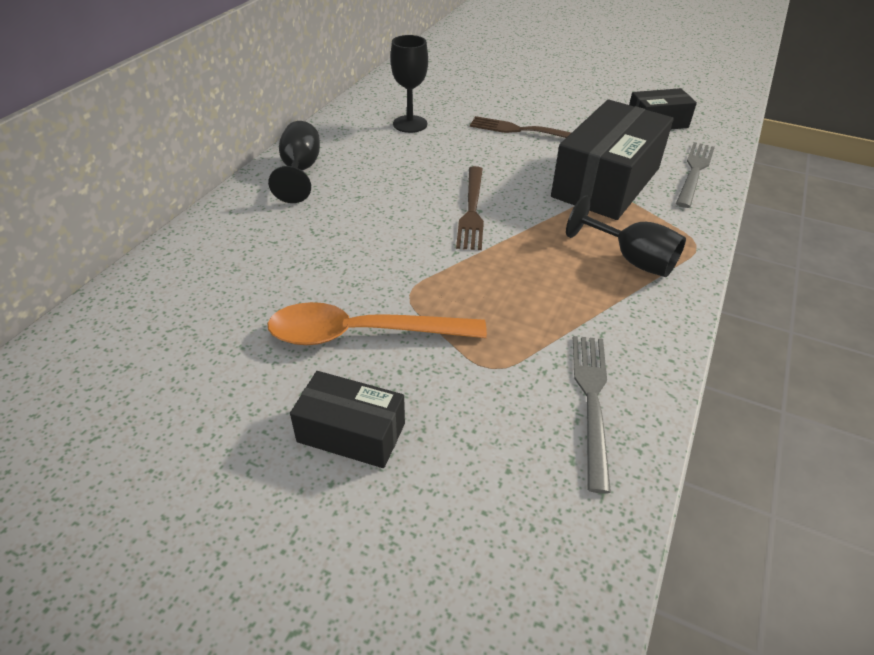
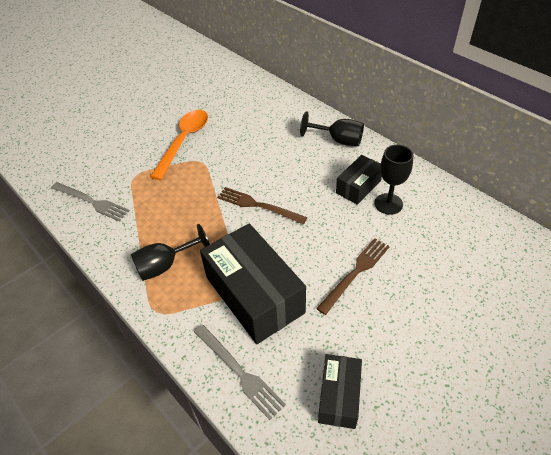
camera: 115 degrees right, 5 degrees up
black box [290,371,405,468] -> black box moved to [336,155,382,205]

